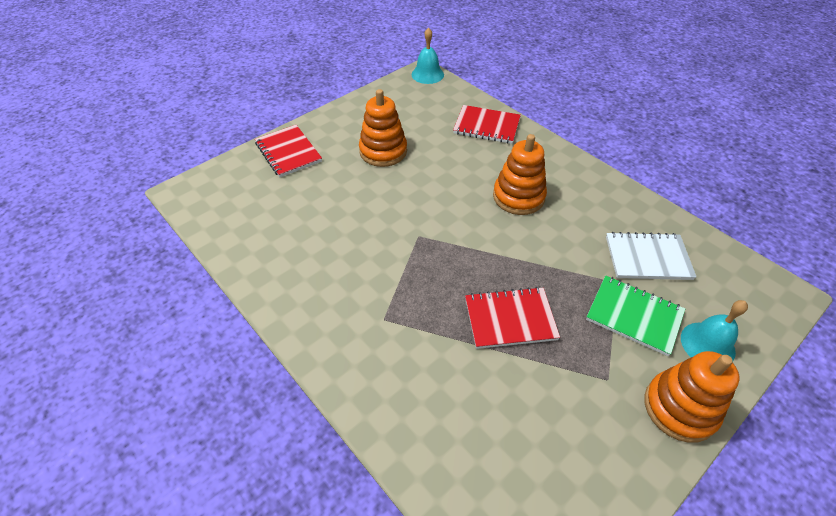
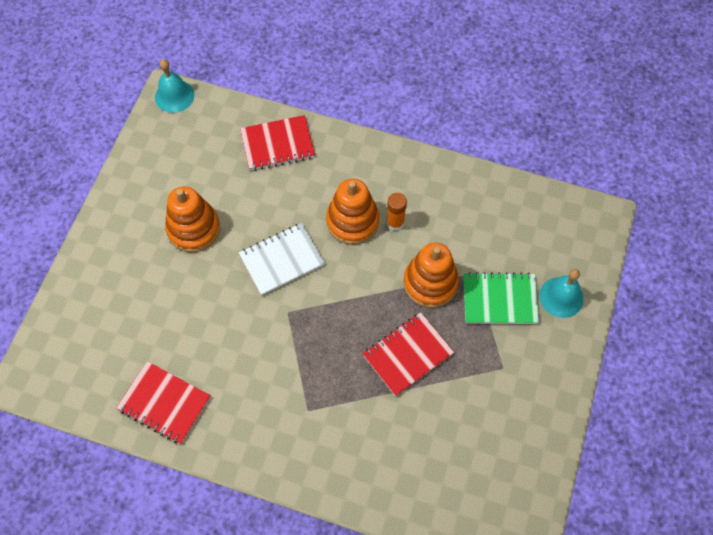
camera: 30 degrees left, 15 degrees up
red notebook [255,125,322,177] -> red notebook moved to [117,361,211,444]
white notebook [606,232,697,280] -> white notebook moved to [239,223,325,295]
orange stacking toy [644,351,740,443] -> orange stacking toy moved to [403,242,459,308]
none -> orange glue stick [387,193,407,231]

